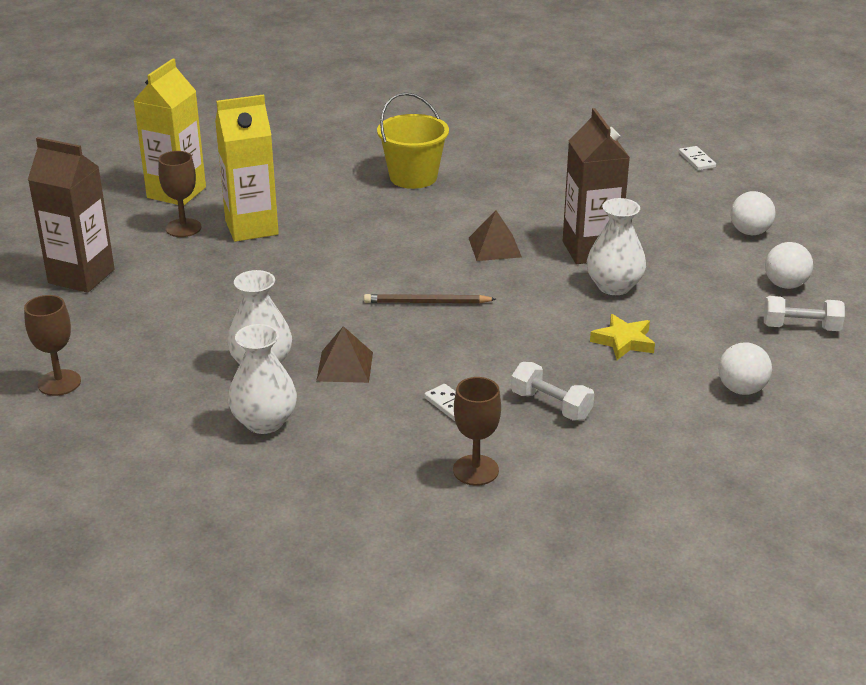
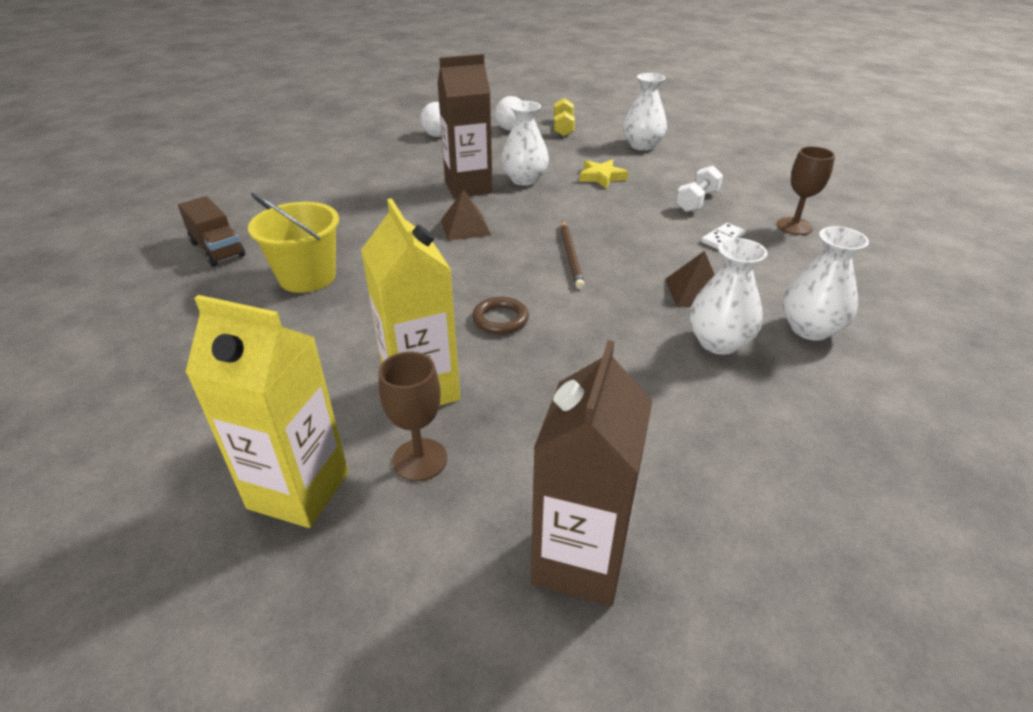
camera: 95 degrees left, 5 degrees up
brown goblet [24,295,81,396] -> none
white domino [679,146,716,171] -> none
white ball [718,342,772,395] -> white vase [623,73,667,151]
white dumbbell [764,296,845,331] -> yellow dumbbell [554,98,575,137]
none -> brown truck [178,196,245,266]
none -> brown ring [472,297,529,334]

